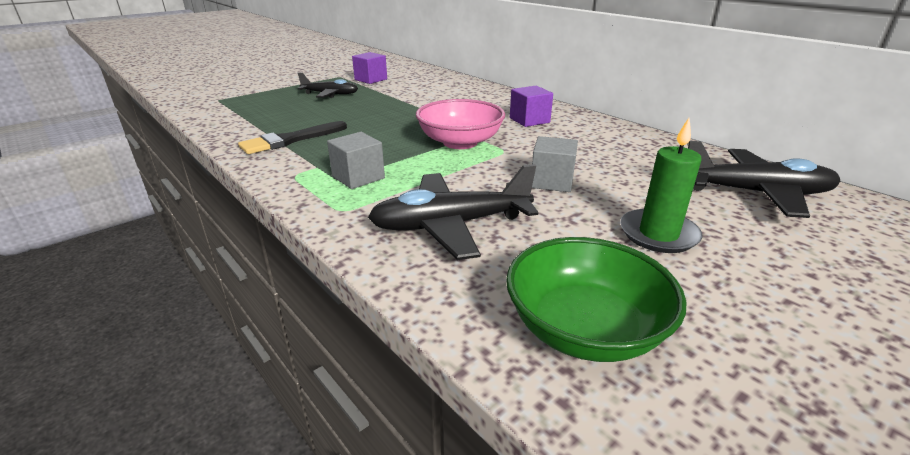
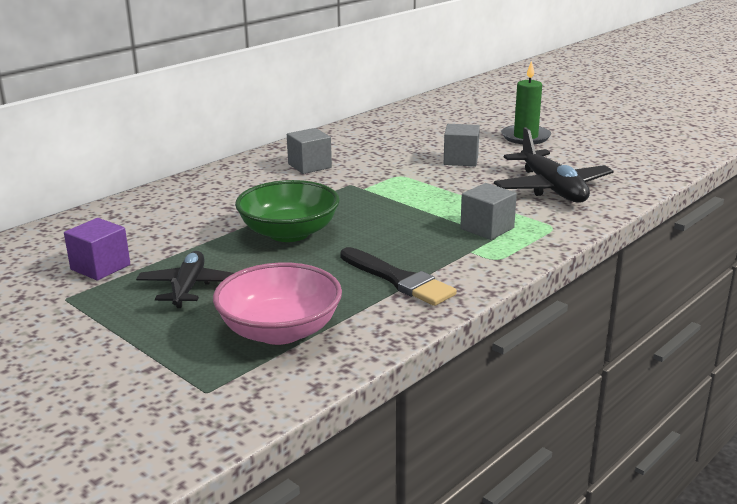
camera: 95 degrees left, 5 degrees down
pink bowl [416,99,505,149] -> pink bowl moved to [213,263,342,345]
green bowl [506,237,686,362] -> green bowl moved to [235,180,340,242]
purple cube [510,86,553,127] -> grey cube [287,128,332,174]
black plane [688,141,840,218] -> none

